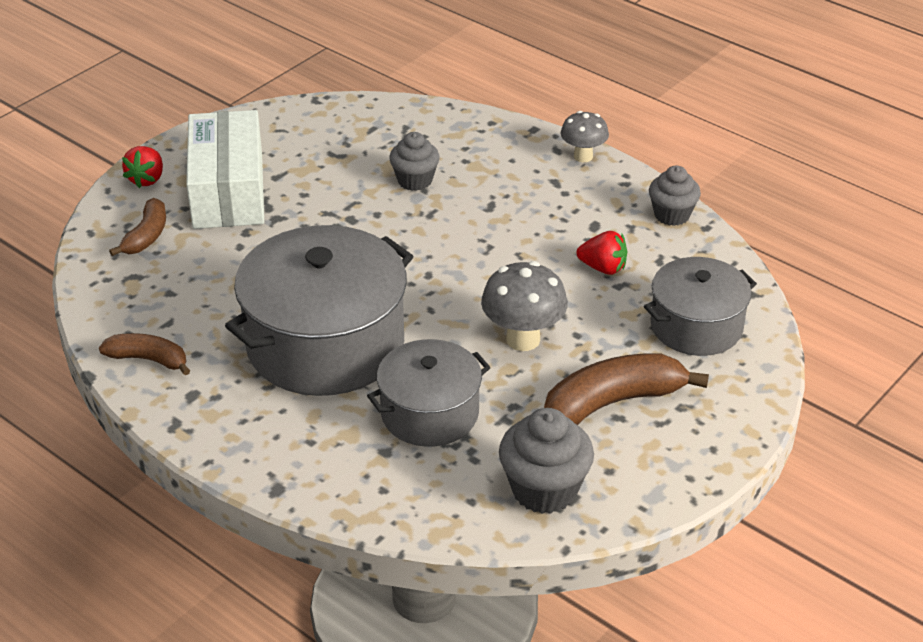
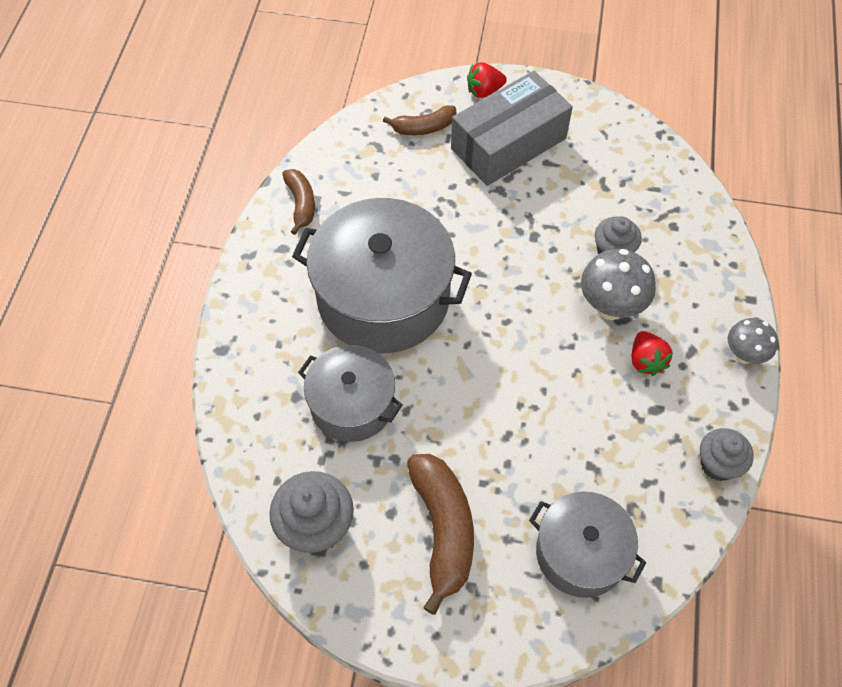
camera: 60 degrees right, 20 degrees up
white box [186,110,264,229] -> grey box [451,71,573,186]
grey mushroom [481,261,568,351] -> grey mushroom moved to [581,249,656,320]
brown banana [544,353,709,425] -> brown banana turned 45 degrees clockwise [407,454,474,615]
red strawberry [576,231,628,275] -> red strawberry moved to [632,331,673,376]

